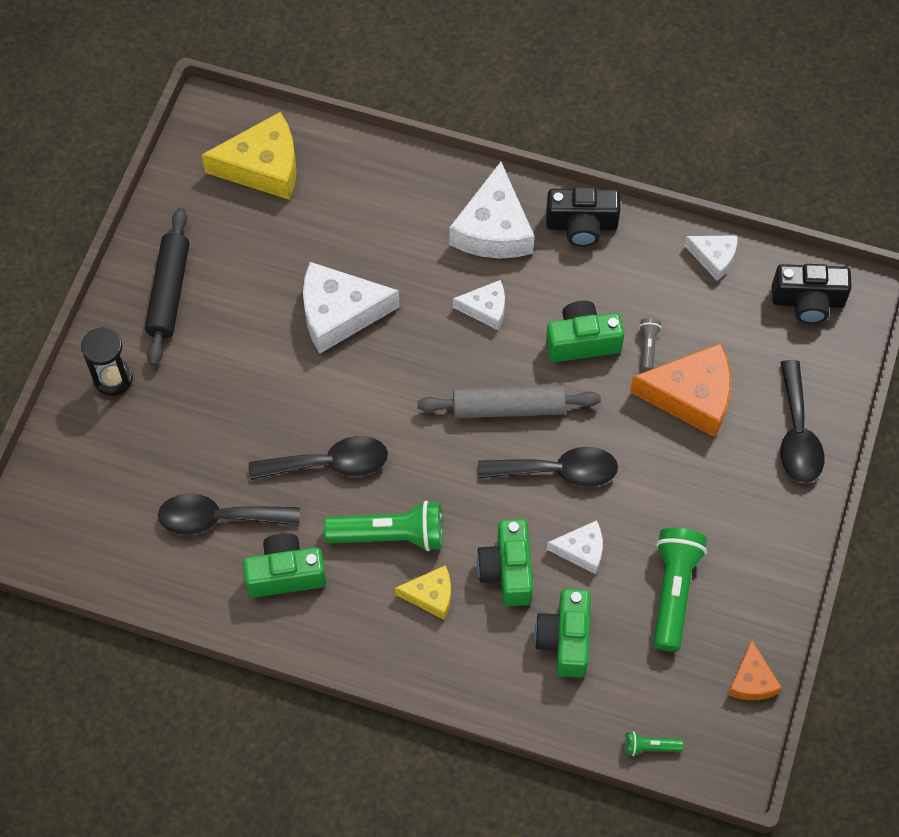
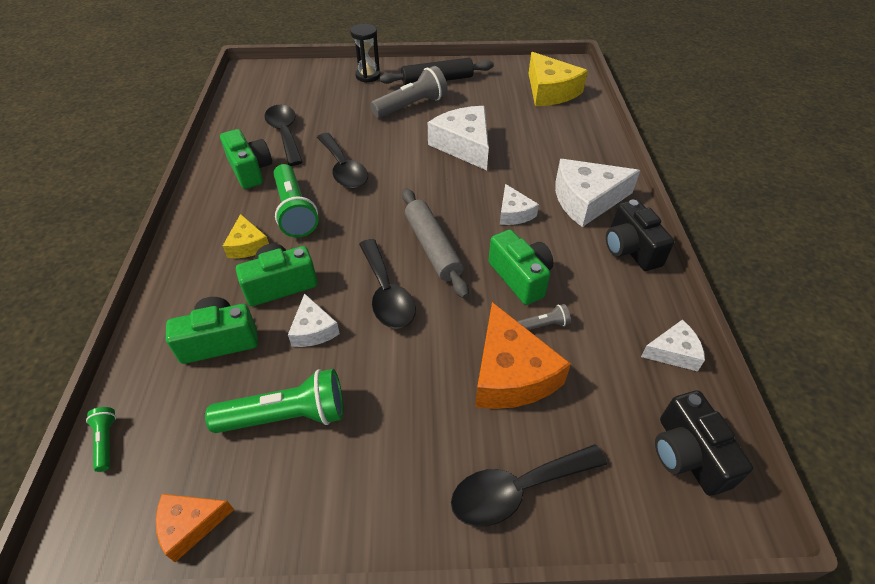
camera: 70 degrees right, 15 degrees down
white cheese [684,235,738,281] -> white cheese turned 105 degrees counterclockwise [641,320,705,371]
none -> grey flashlight [370,66,447,118]

